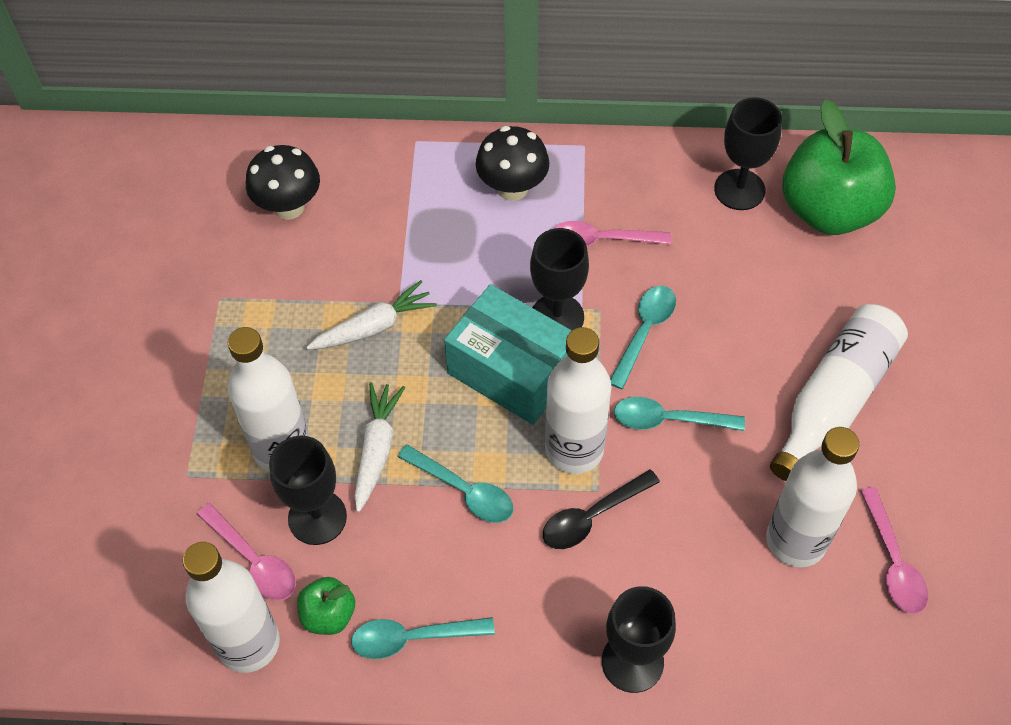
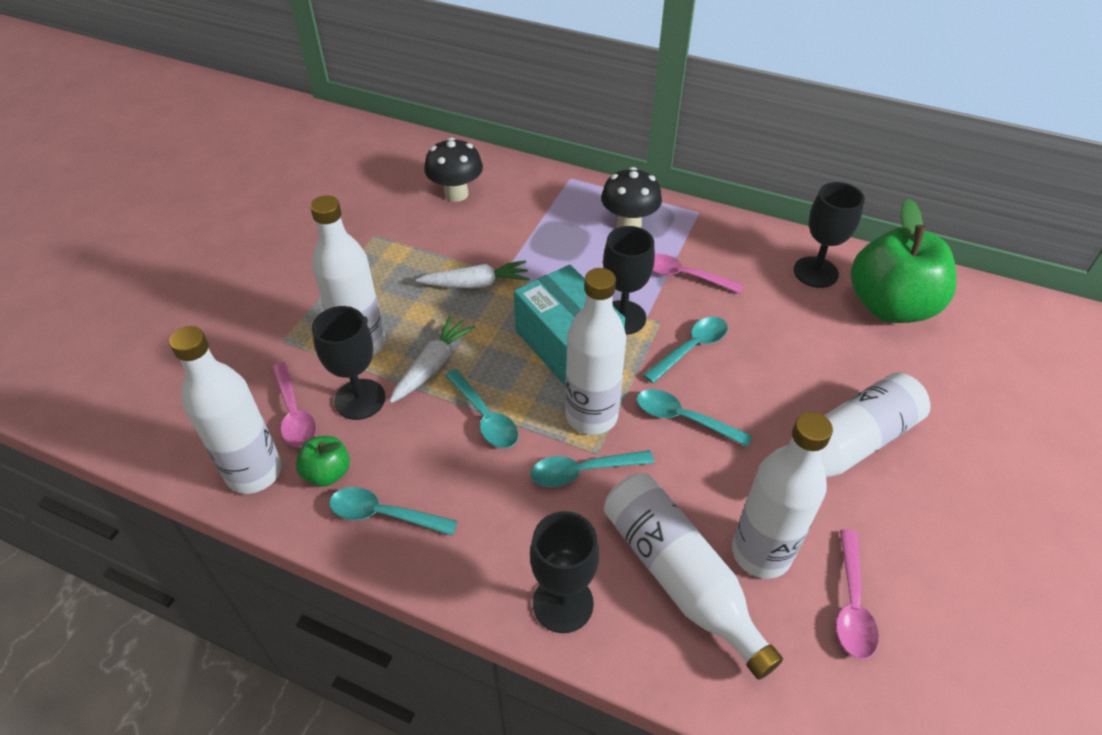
camera: 20 degrees right, 10 degrees down
black spoon [543,469,660,549] -> turquoise spoon [530,450,654,487]
none -> white bottle [604,473,783,680]

